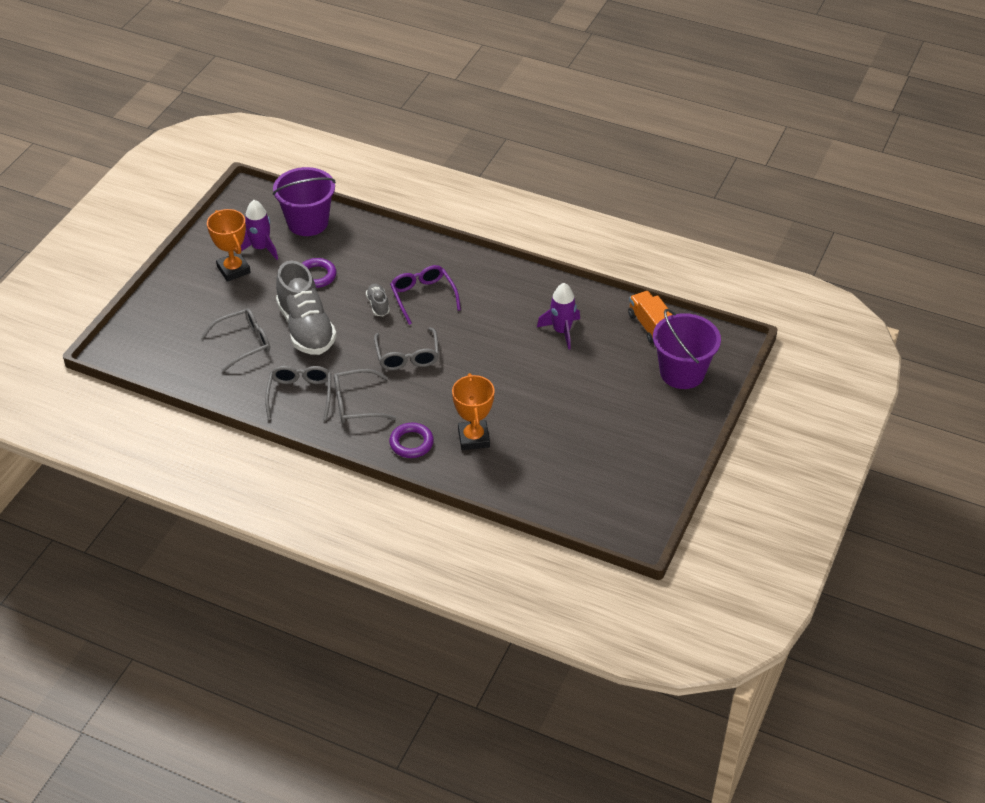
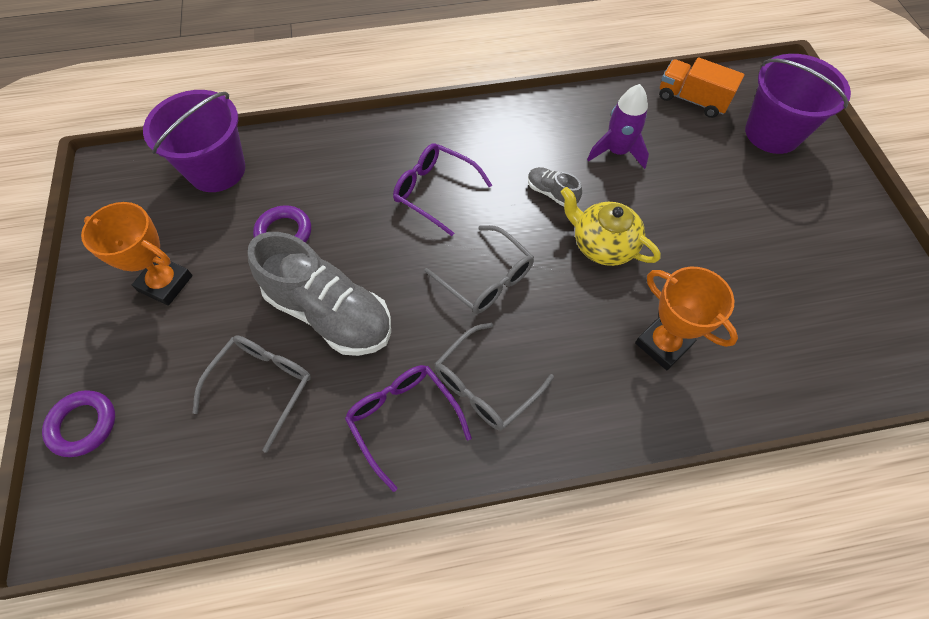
camera: 35 degrees left, 15 degrees up
purple rocket [241,200,278,260] -> none
grey glasses [265,366,331,421] -> purple glasses [345,365,472,492]
grey shoe [366,283,390,316] -> grey shoe moved to [528,167,582,207]
purple ring [389,423,434,458] -> purple ring moved to [42,390,115,457]
none -> yellow teapot [561,187,660,266]

